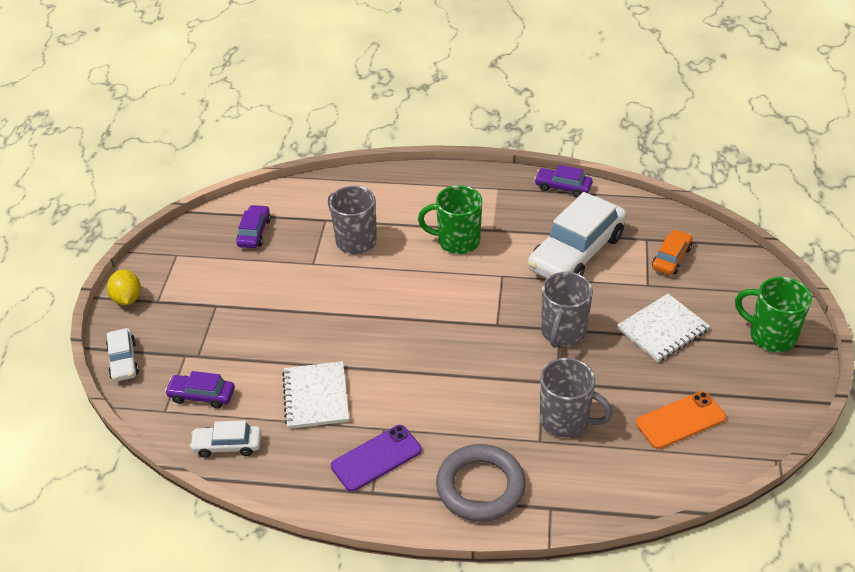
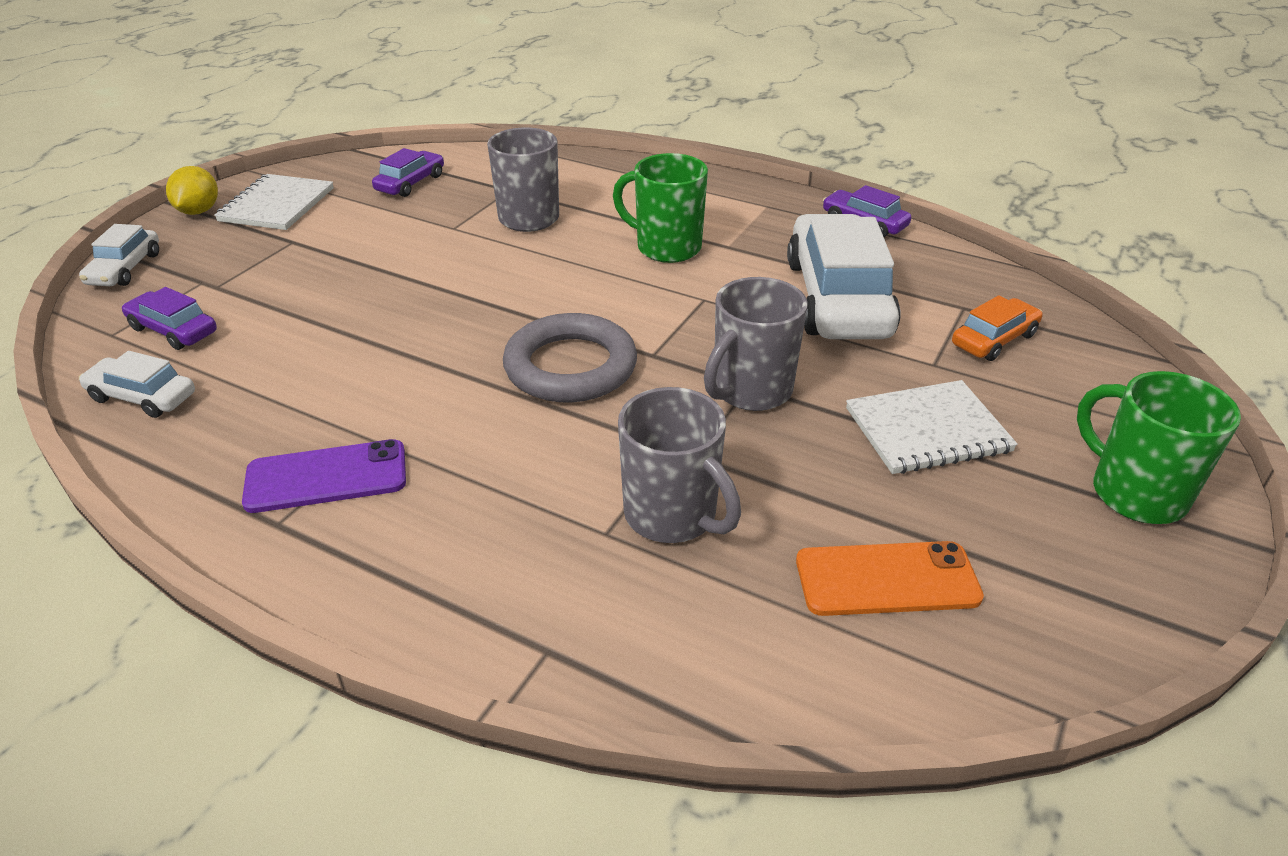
camera: 20 degrees right, 5 degrees down
white notebook [282,361,349,429] -> white notebook moved to [214,174,334,230]
grey ring [436,444,526,522] -> grey ring moved to [503,313,637,403]
white car [528,192,627,279] -> white car turned 120 degrees clockwise [787,214,901,339]

